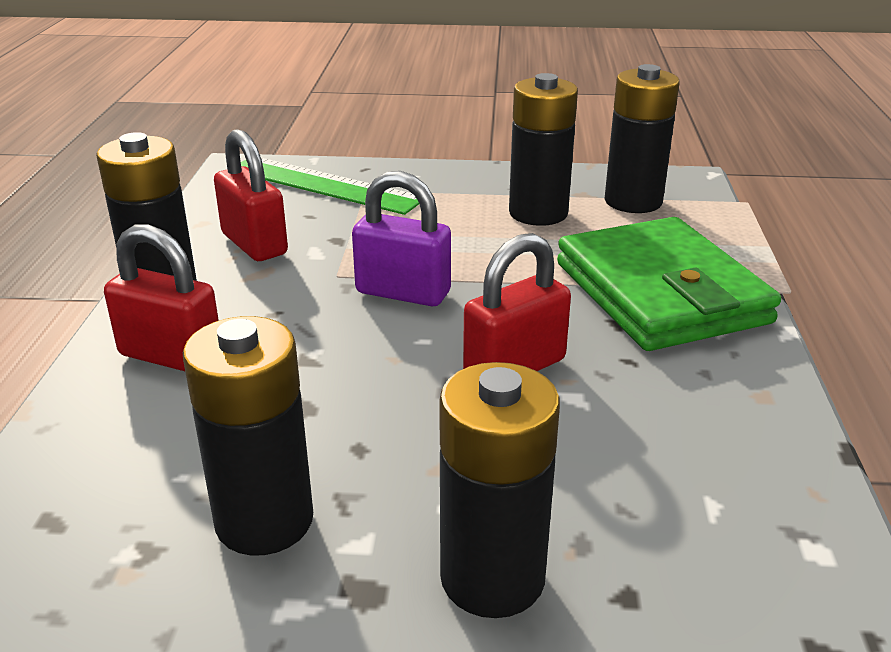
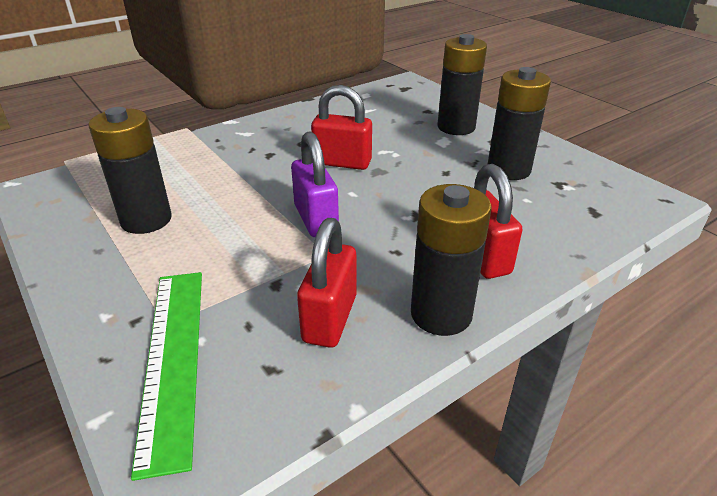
camera: 130 degrees left, 5 degrees up
green wallet [557,217,781,351] -> none
black battery [604,64,680,213] -> none

